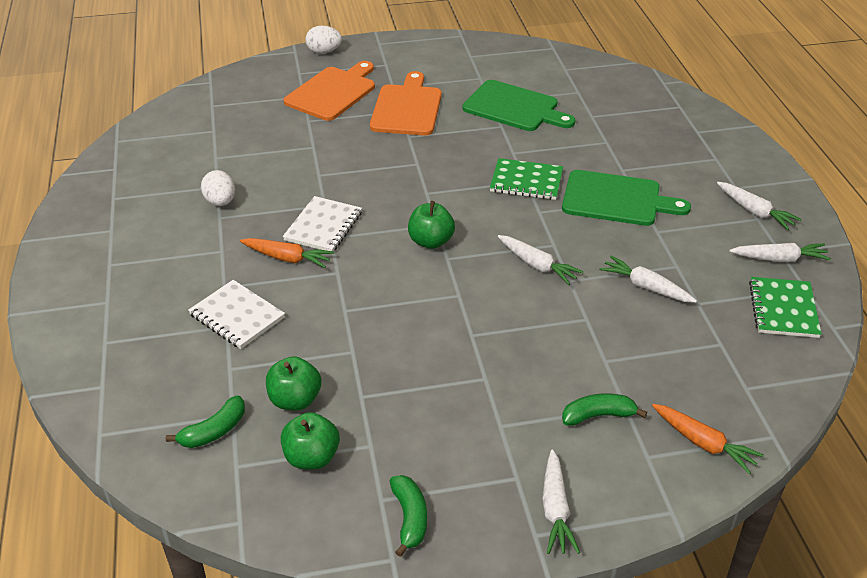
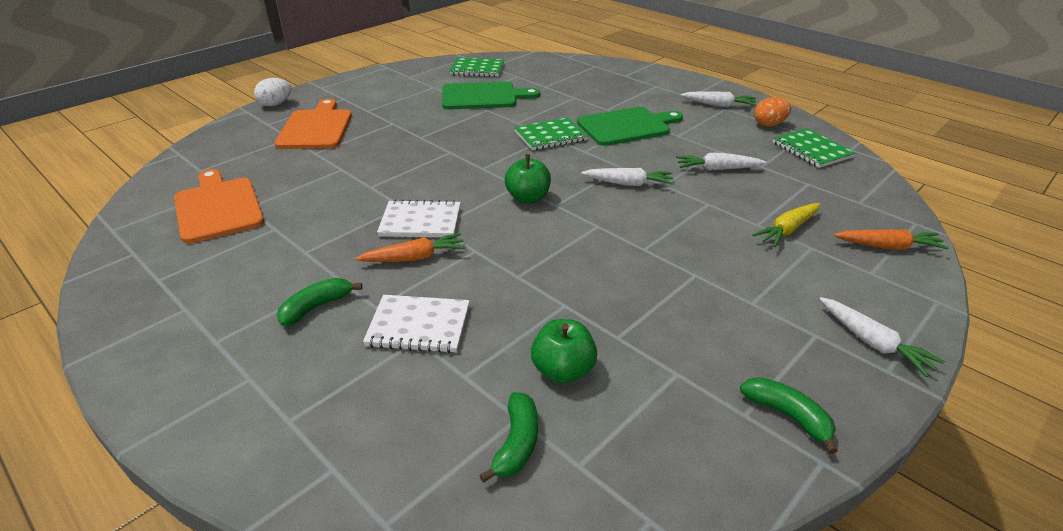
camera: 35 degrees left, 5 degrees down
white egg [201,170,235,206] -> none
green apple [281,412,340,469] -> none
white notebook [283,196,362,251] -> white notebook turned 75 degrees counterclockwise [377,199,461,237]
orange cutting board [370,71,442,136] -> orange cutting board moved to [174,169,264,244]
green banana [562,394,647,426] -> green banana moved to [277,278,362,326]
white carrot [729,243,831,262] -> orange egg [754,97,791,126]
none -> green notebook [449,57,504,77]
none -> yellow carrot [752,203,820,247]

